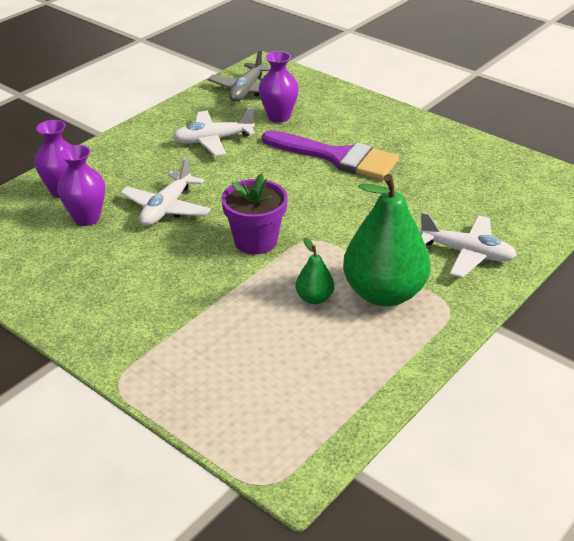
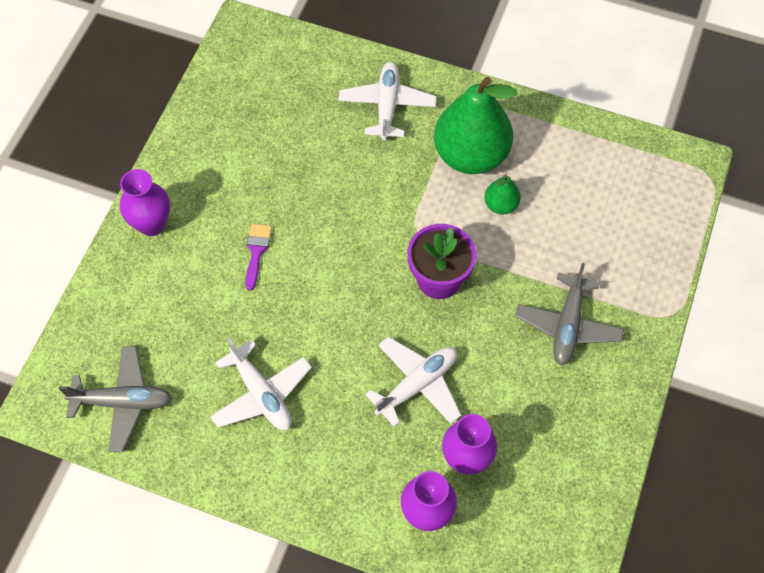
camera: 110 degrees left, 25 degrees up
white plane [120,157,211,226] -> white plane turned 45 degrees counterclockwise [365,337,461,427]
purple vase [259,51,299,123] -> purple vase moved to [120,169,170,236]
purple brush [262,130,399,180] -> purple brush [245,224,272,290], size x0.44
none -> grey plane [515,263,624,365]

